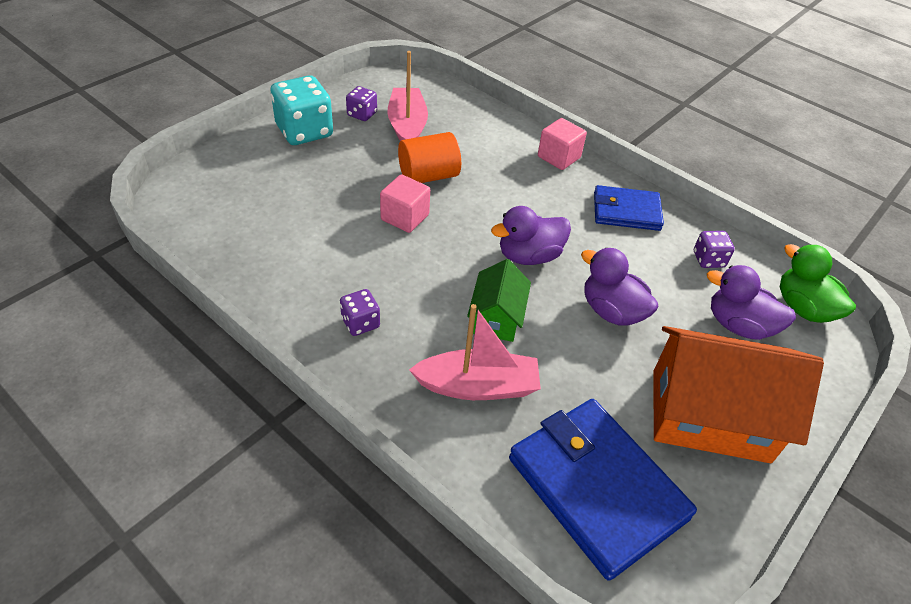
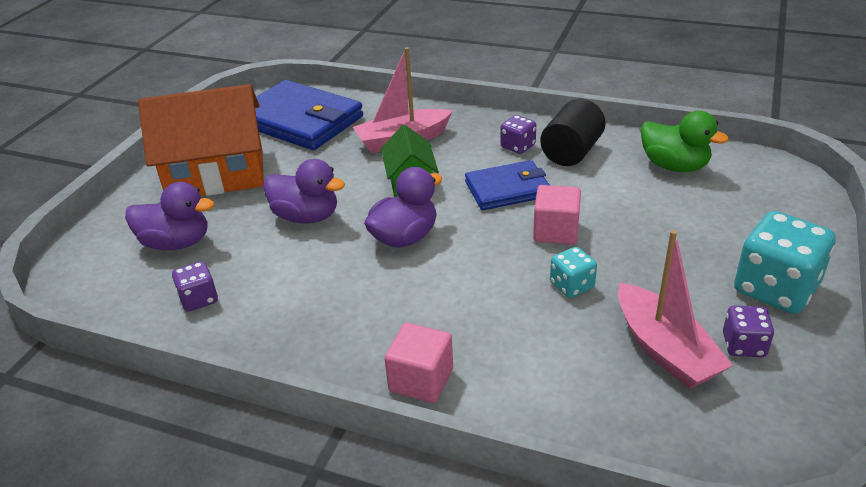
camera: 165 degrees right, 10 degrees down
orange cylinder [398,132,461,183] -> turquoise dice [550,247,597,298]
blue wallet [594,185,664,231] -> blue wallet moved to [465,160,549,210]
green duck [780,244,856,323] -> green duck moved to [640,111,729,172]
none -> black cylinder [540,99,605,166]

